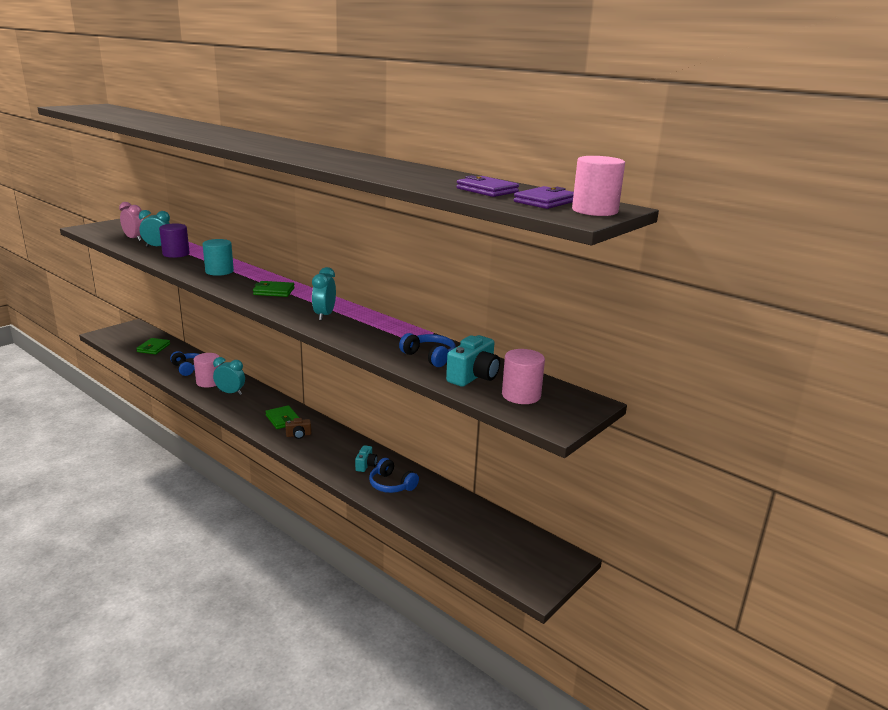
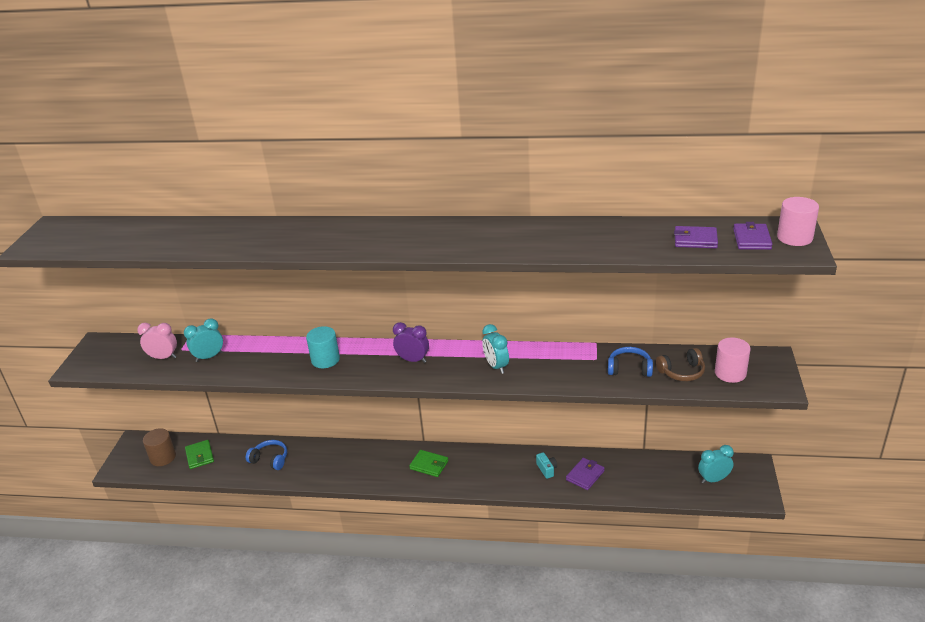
camera: 30 degrees left, 10 degrees up
purple cylinder [159,223,190,258] -> none
pink cylinder [194,353,221,387] -> none
turquoise clock [213,357,245,395] -> turquoise clock moved to [698,445,734,484]
green wallet [253,281,295,297] -> purple clock [393,322,429,363]
brown camera [285,418,311,439] -> none
blue headphones [369,458,419,493] -> purple wallet [566,458,605,490]
turquoise camera [446,335,500,387] -> brown headphones [656,348,705,381]
none -> brown cylinder [143,428,176,466]

